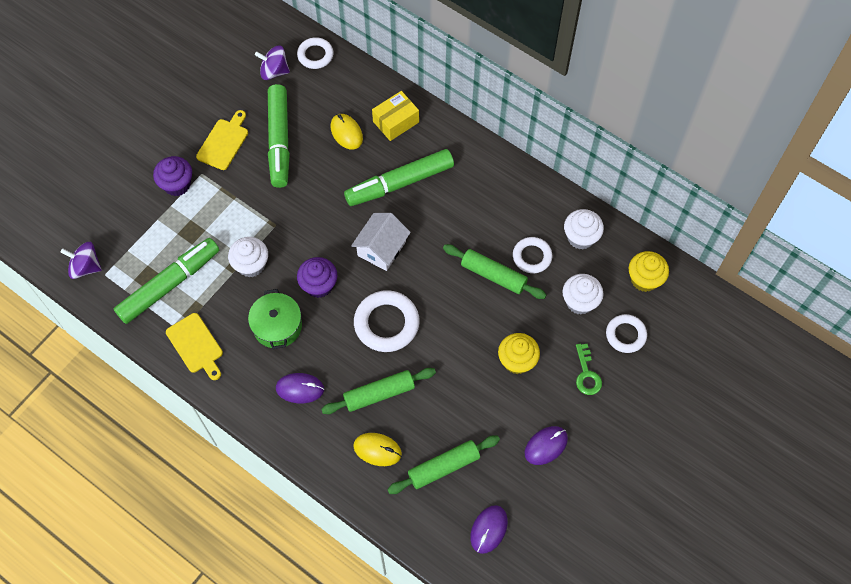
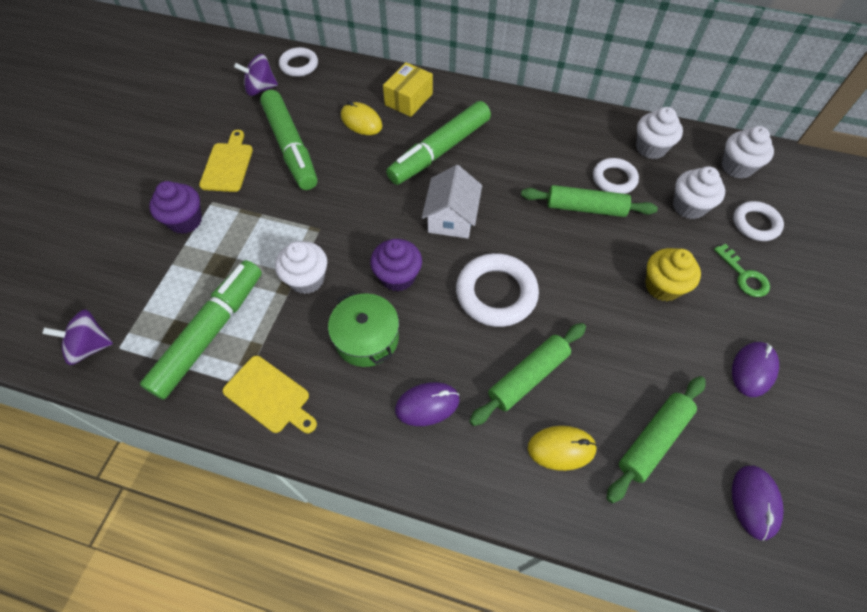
camera: 20 degrees left, 5 degrees down
yellow cupcake [629,251,669,292] -> white cupcake [722,126,774,179]

